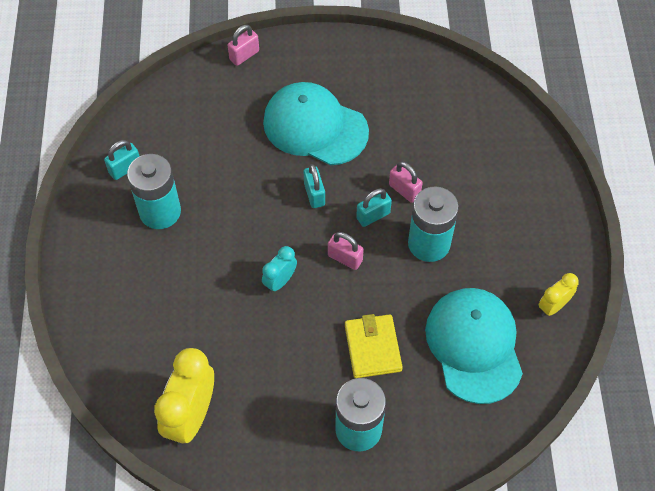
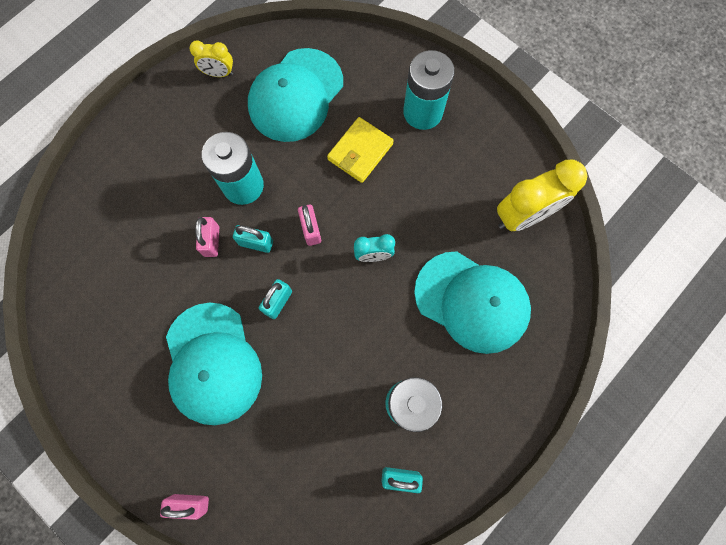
camera: 135 degrees left, 15 degrees up
none -> turquoise cap [414,251,531,354]

